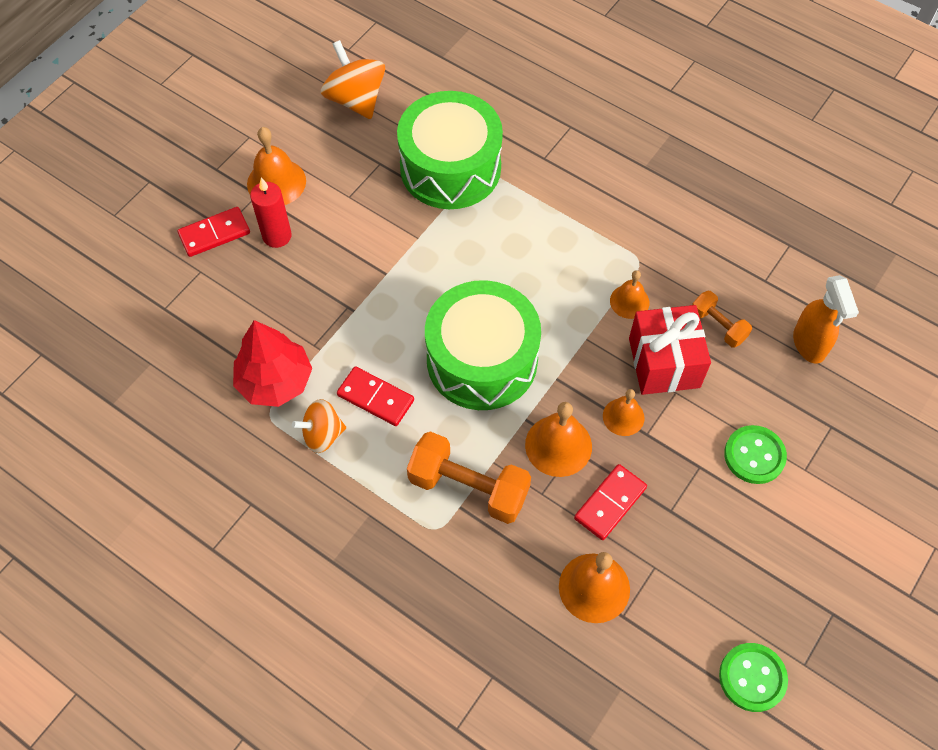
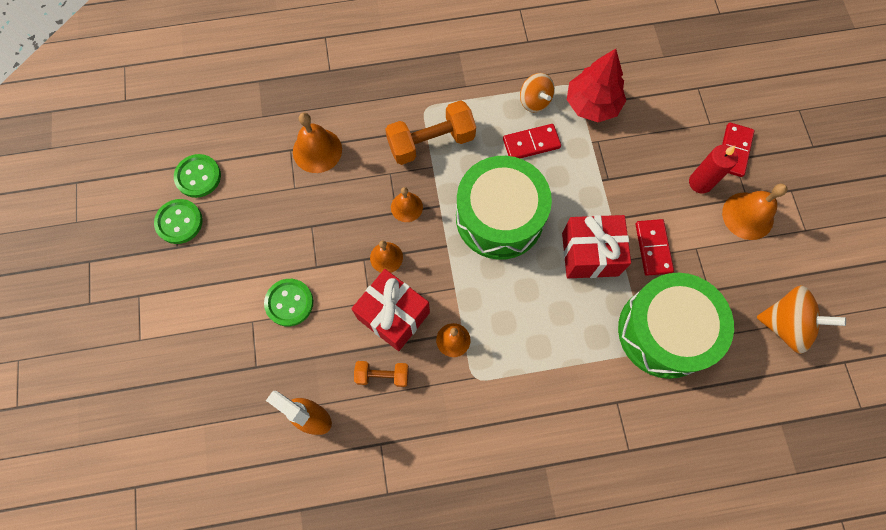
camera: 135 degrees right, 10 degrees up
orange spinning top [292,399,346,453] -> orange spinning top turned 120 degrees clockwise [520,73,555,112]
orange bell [525,402,592,477] -> orange bell [391,187,423,222], size x0.63
red domino [574,464,647,540] -> red domino moved to [635,219,674,276]
none -> green button [154,199,203,244]
none -> red gift [562,215,631,278]

